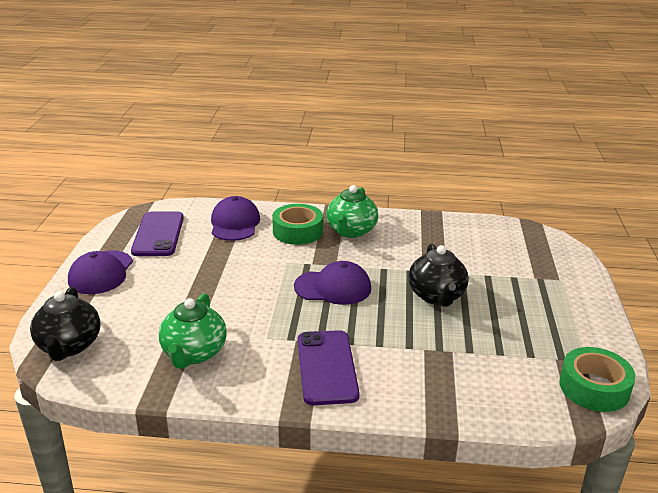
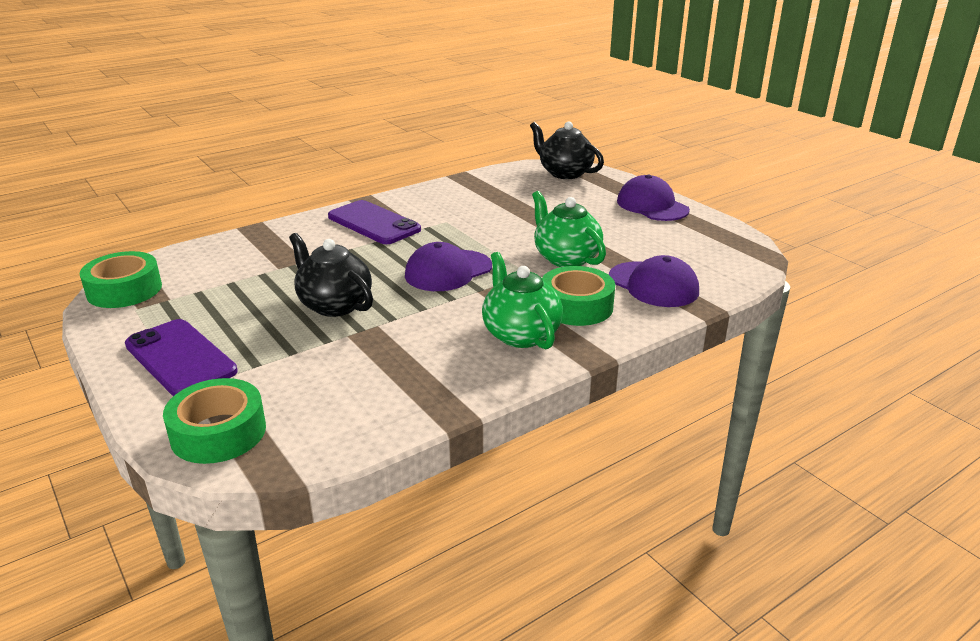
camera: 140 degrees right, 0 degrees up
purple phone [131,211,184,256] -> purple phone moved to [125,319,238,396]
green teapot [159,293,227,369] -> green teapot moved to [532,191,606,267]
none -> green tape [163,378,266,464]

